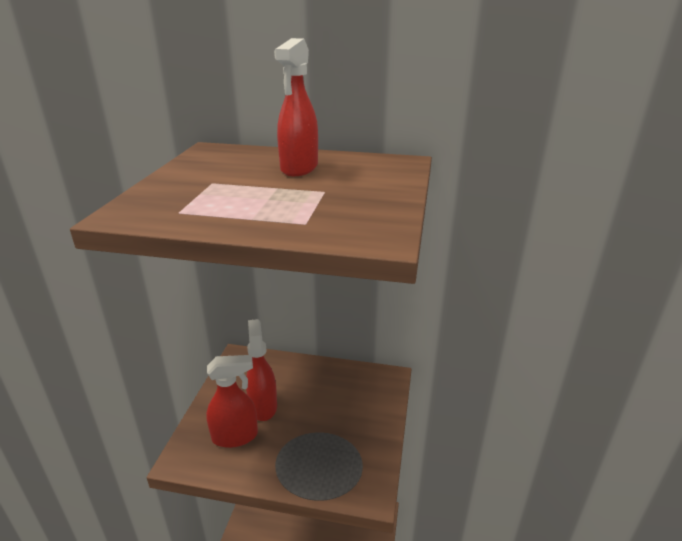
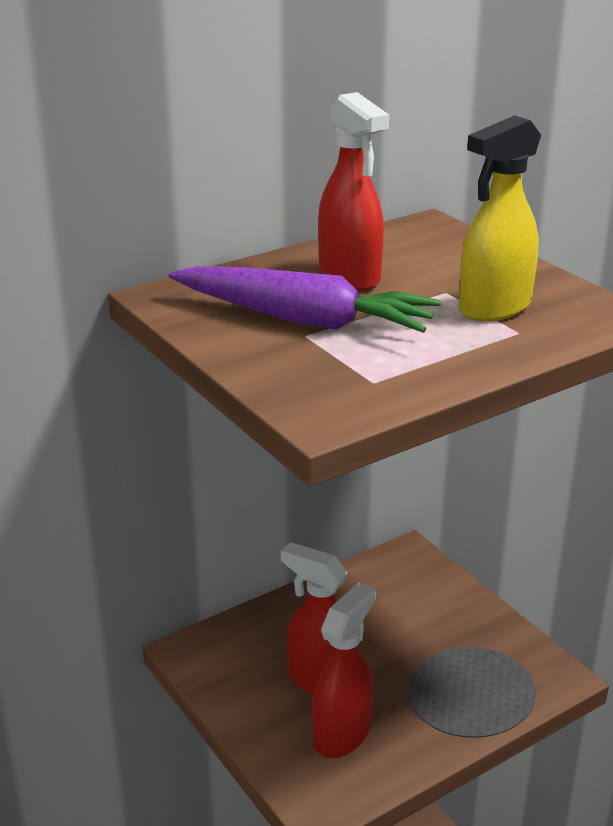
camera: 45 degrees left, 0 degrees up
none -> purple carrot [169,266,441,333]
none -> yellow spray bottle [459,115,541,322]

